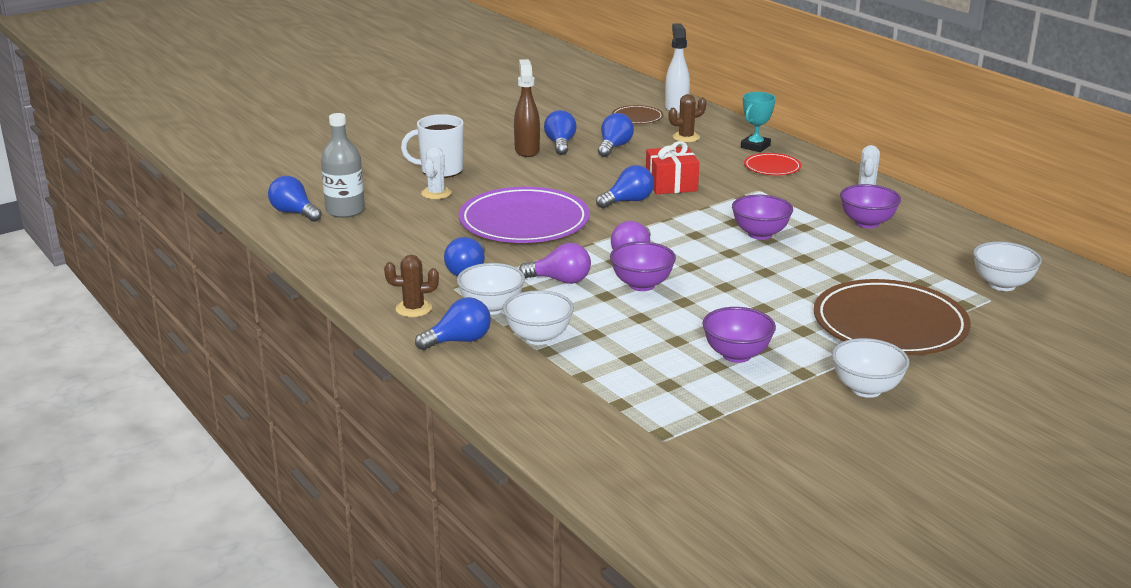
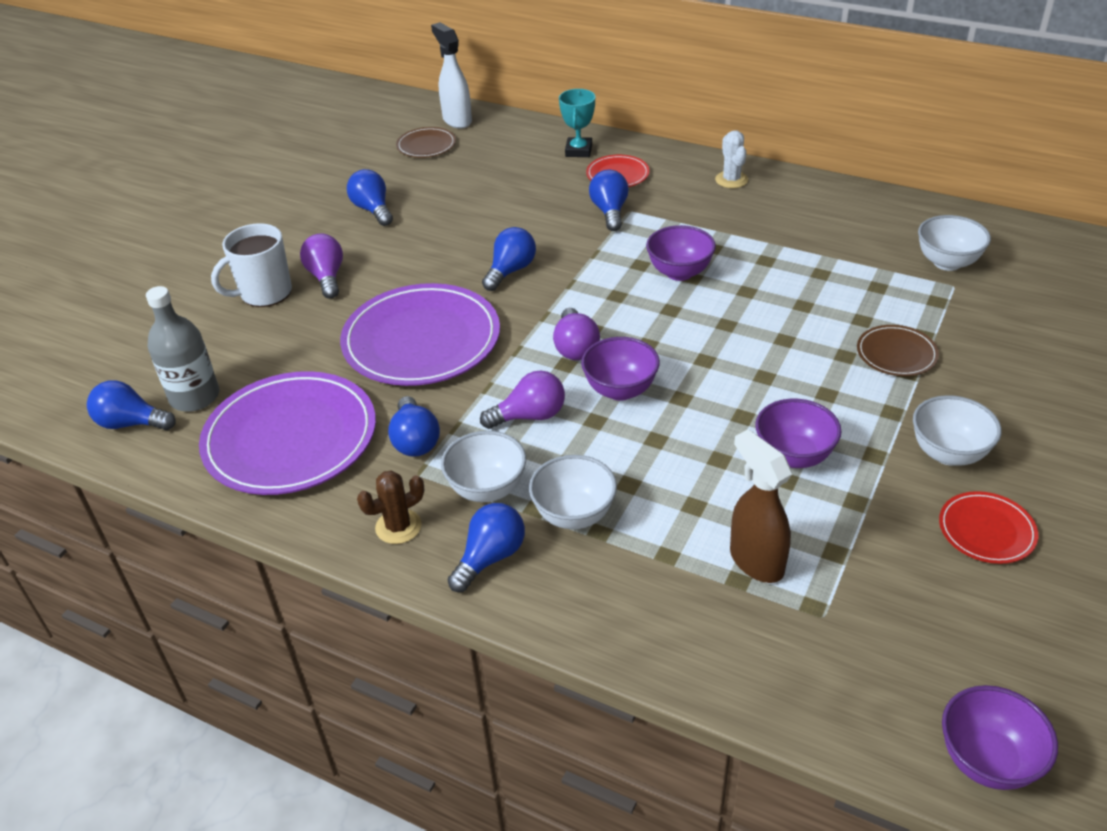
camera: 25 degrees left, 15 degrees up
white cactus [421,147,452,199] -> none
brown spray bottle [514,59,540,157] -> brown spray bottle moved to [730,429,792,583]
blue light bulb [598,113,634,157] -> blue light bulb moved to [589,170,629,231]
red gift [646,141,699,194] -> none
brown cactus [669,94,706,142] -> none
brown plate [814,279,971,355] -> brown plate [857,325,939,376], size x0.48
purple bowl [840,184,901,228] -> purple bowl moved to [942,685,1058,790]
none -> purple plate [199,371,376,495]
none -> purple light bulb [300,234,343,298]
none -> red plate [939,491,1038,564]

